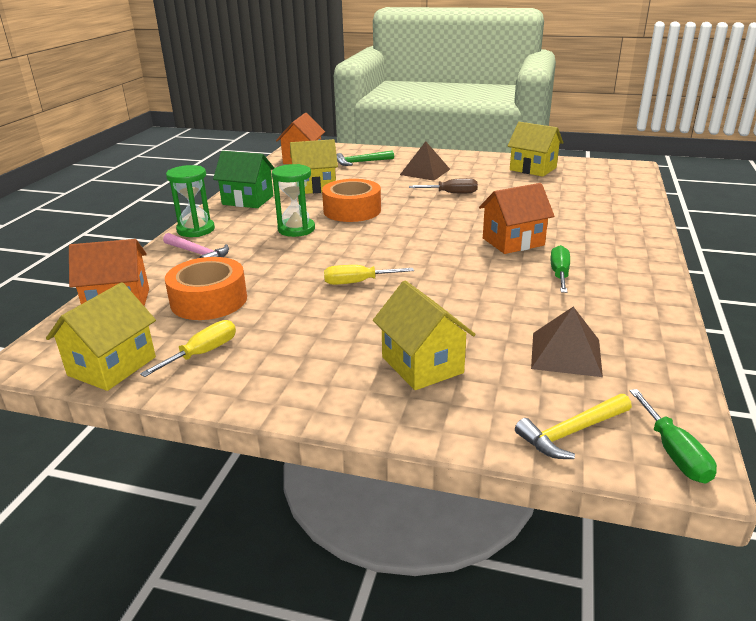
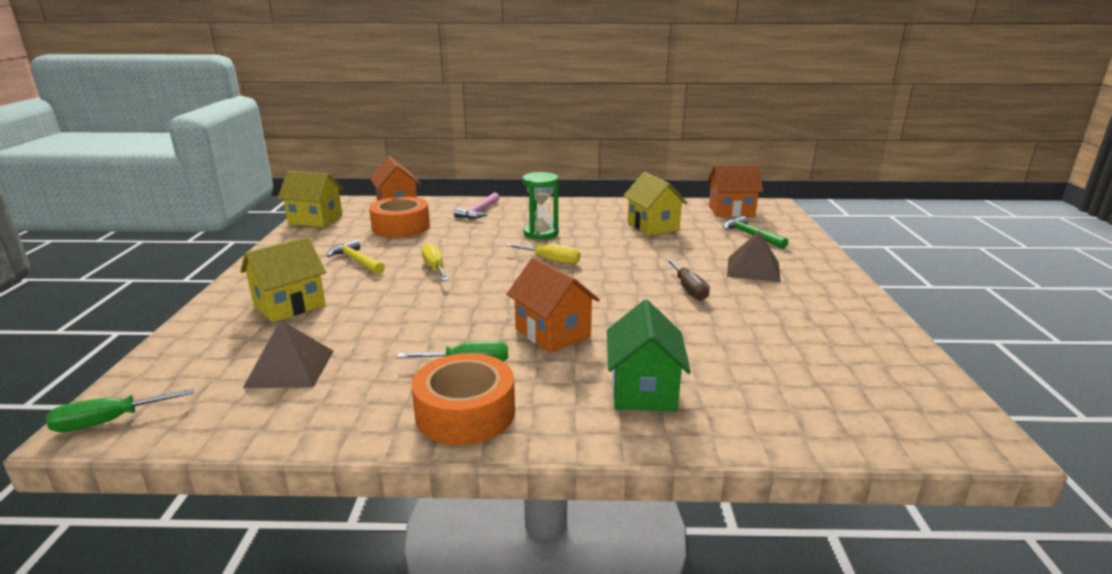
camera: 75 degrees right, 5 degrees down
yellow screwdriver [140,320,236,377] -> yellow screwdriver moved to [506,243,580,264]
green hourglass [166,165,215,237] -> none
green house [213,151,274,208] -> green house moved to [607,300,691,411]
orange tape [322,179,381,222] -> orange tape moved to [412,353,515,445]
yellow house [508,122,564,177] -> none
yellow hammer [515,394,632,459] -> yellow hammer moved to [327,239,385,275]

